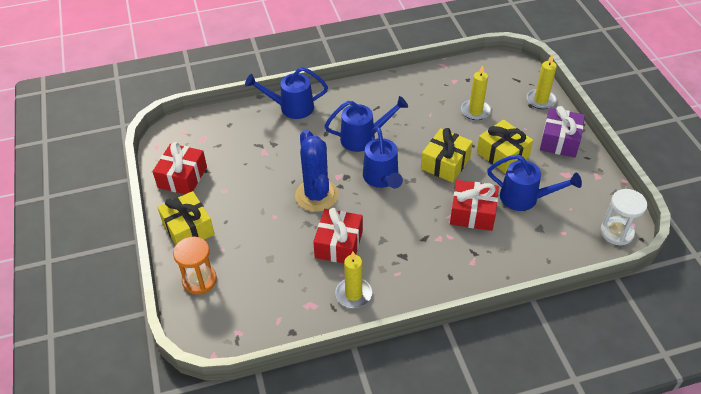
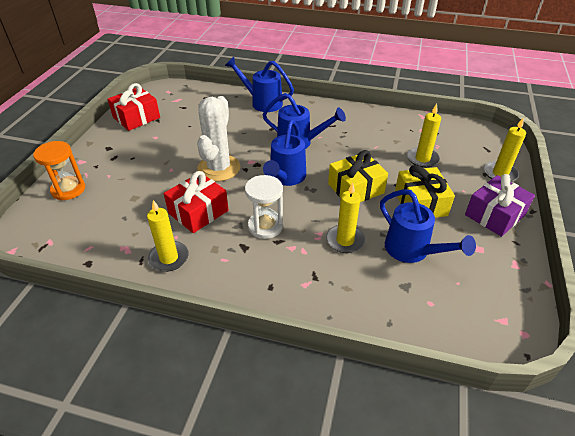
camera: 30 degrees right, 5 degrees down
yellow gift [157,191,215,245] -> none
blue cactus [295,129,338,212] -> white cactus [197,96,241,182]
red gift [450,180,499,231] -> yellow candle [326,182,365,253]
white hourglass [600,189,647,246] -> white hourglass moved to [245,175,283,239]

